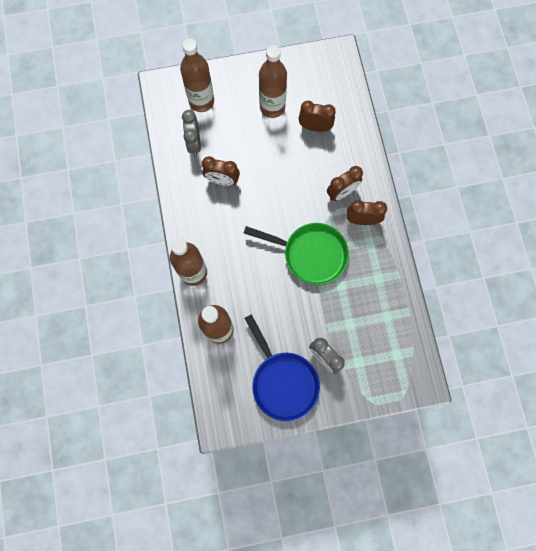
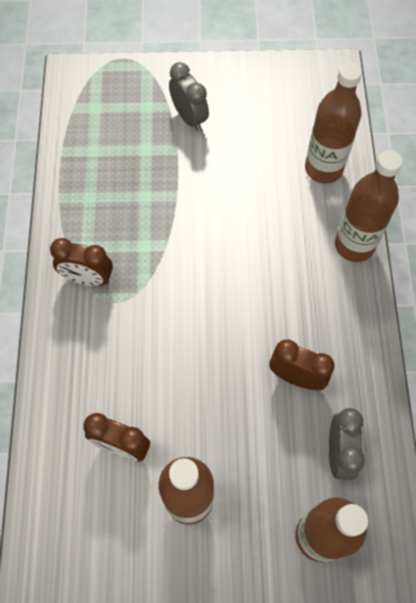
camera: 170 degrees left, 10 degrees down
green pan [244,223,349,285] -> none
blue pan [245,314,320,421] -> none
brown clock [327,166,363,201] -> none

